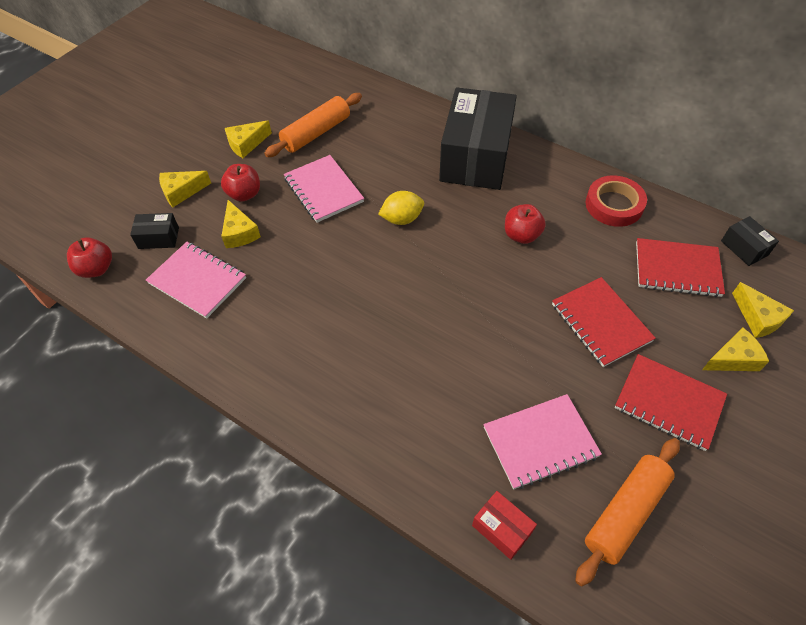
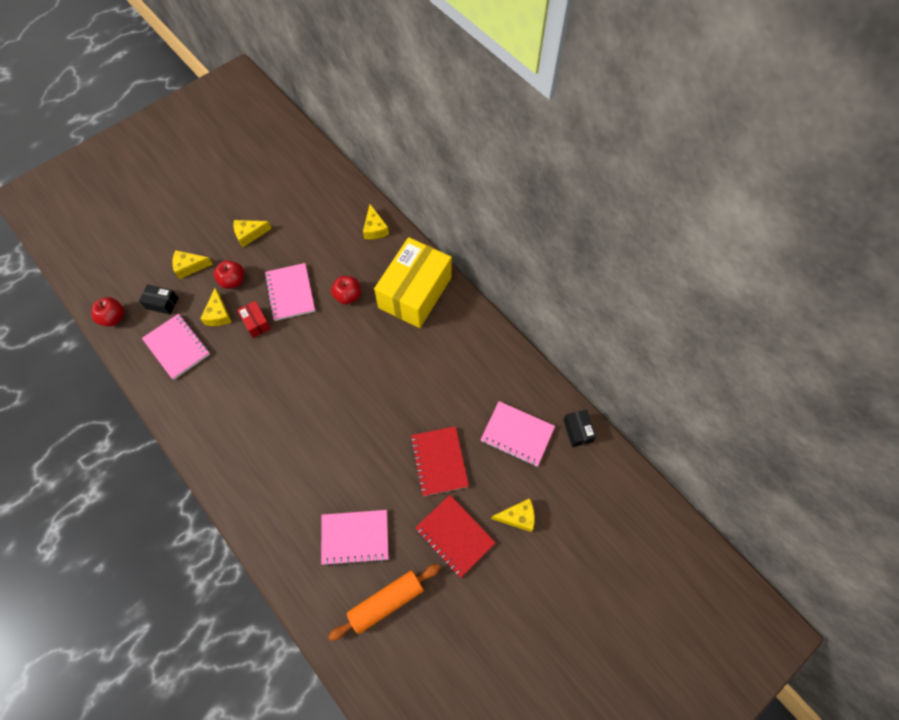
camera: 15 degrees right, 10 degrees up
orange rolling pin [264,93,362,157] -> none
yellow lemon [378,191,424,225] -> none
black box [439,87,517,190] -> yellow box [374,237,452,328]
red box [472,491,537,560] -> red box moved to [237,301,271,338]
red apple [505,204,546,244] -> red apple moved to [331,276,361,305]
red tape [585,175,647,227] -> none
red notebook [636,238,725,297] -> pink notebook [480,401,555,466]
yellow cheese [732,282,794,338] -> yellow cheese moved to [363,204,389,239]

